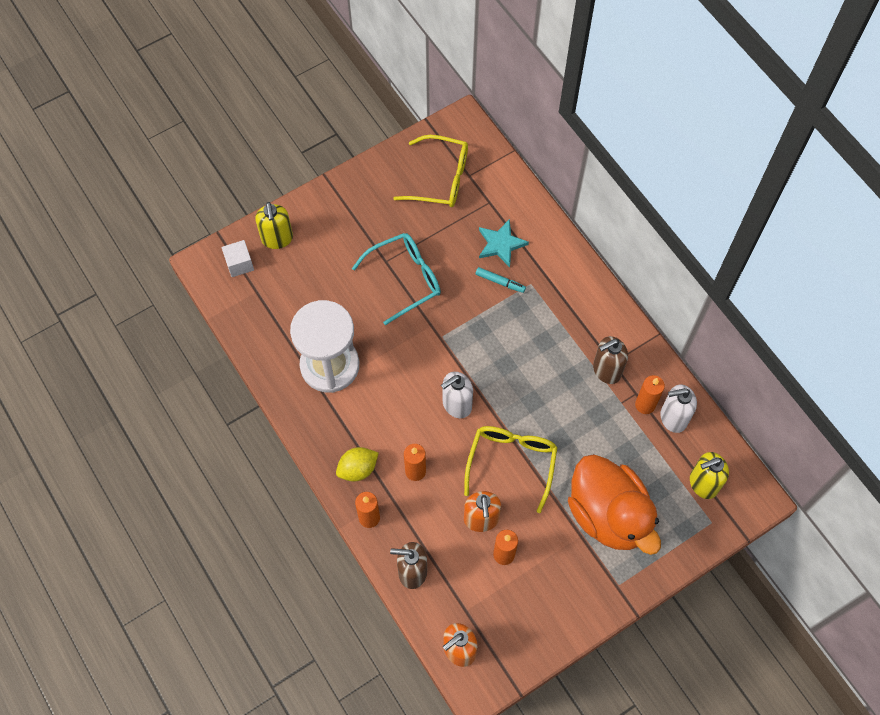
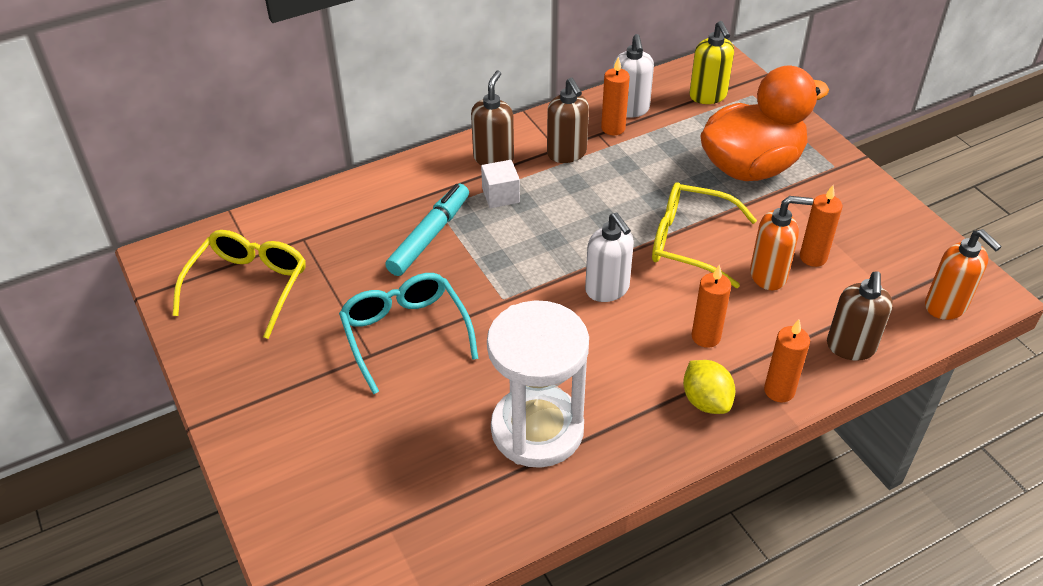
camera: 85 degrees left, 20 degrees down
white cube [222,240,254,277] -> white cube moved to [481,160,520,208]
yellow soap dispenser [255,202,293,249] -> none
turquoise marker [476,267,526,293] -> turquoise marker [385,184,469,276], size x1.82
turquoise star [479,219,529,267] -> none
none -> brown soap dispenser [471,70,514,165]

